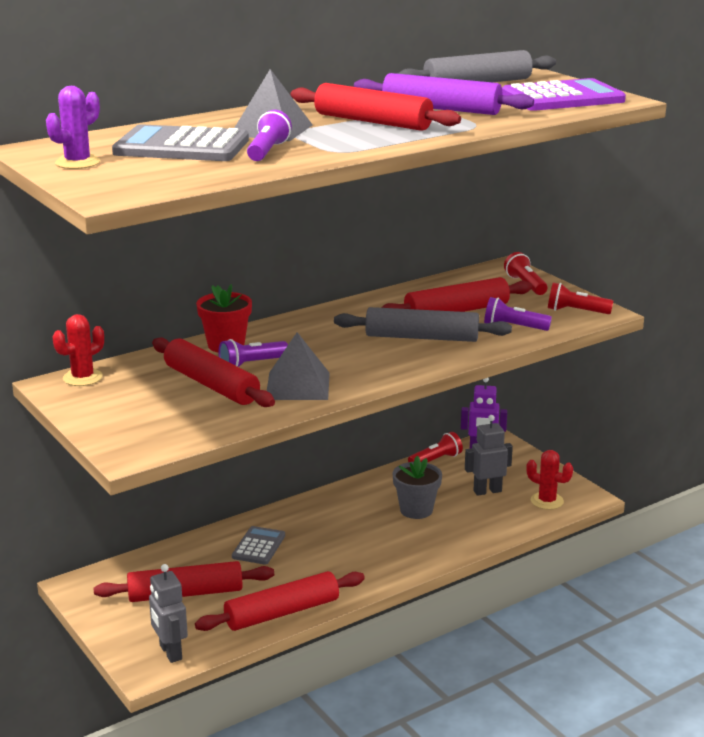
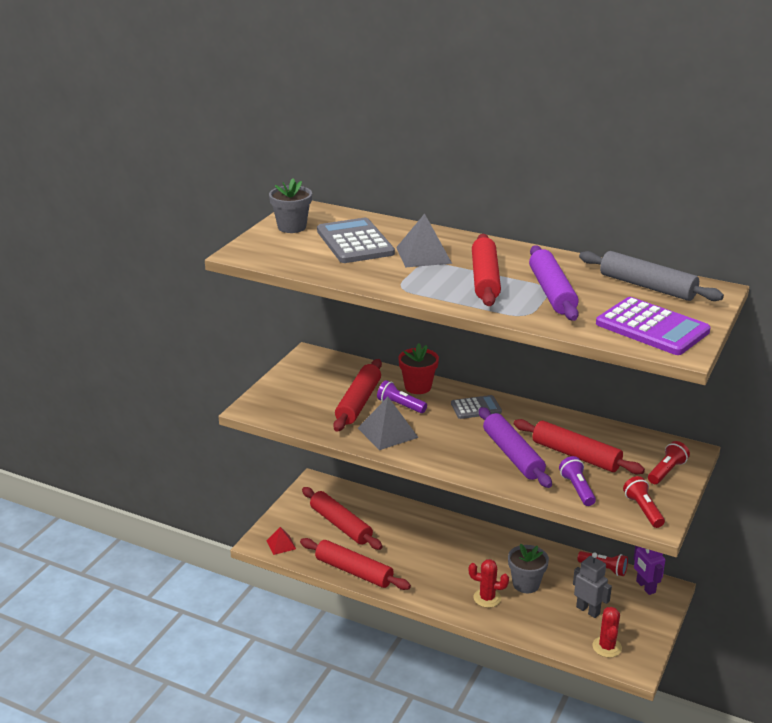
camera: 60 degrees right, 5 degrees up
purple cactus [46,86,100,169] -> grey flower pot [269,178,312,233]
red cactus [53,314,104,386] -> red cactus moved to [469,559,509,608]
grey robot [149,564,188,663] -> red pyramid [266,527,296,555]
grey calculator [232,526,285,565] -> grey calculator moved to [451,395,502,419]
purple flashlight [247,110,292,161] -> none
grey rolling pin [334,307,512,342] -> purple rolling pin [479,407,552,488]

